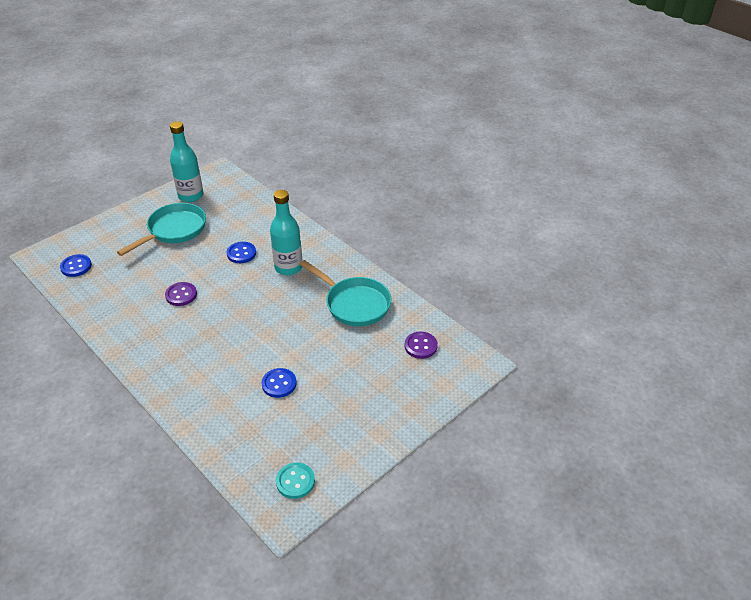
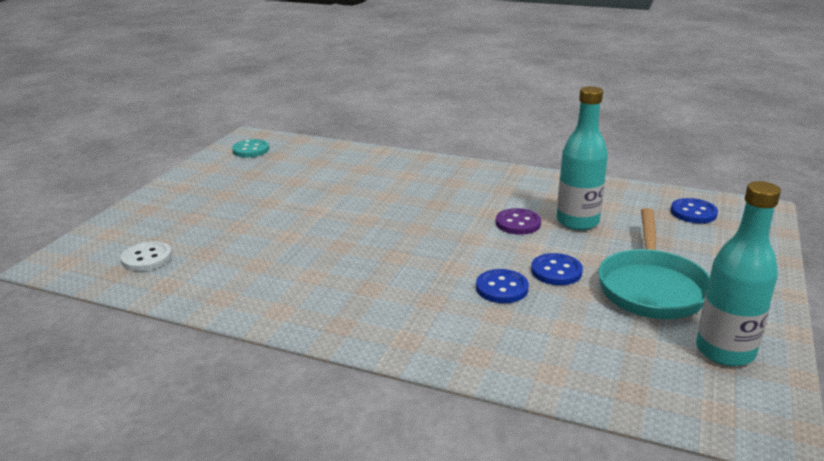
camera: 155 degrees right, 15 degrees down
blue button [261,368,297,398] -> blue button moved to [531,253,583,285]
turquoise bottle [270,190,302,275] -> turquoise bottle moved to [557,86,608,230]
turquoise pan [299,260,392,326] -> none
purple button [404,332,438,359] -> white button [121,241,172,271]

